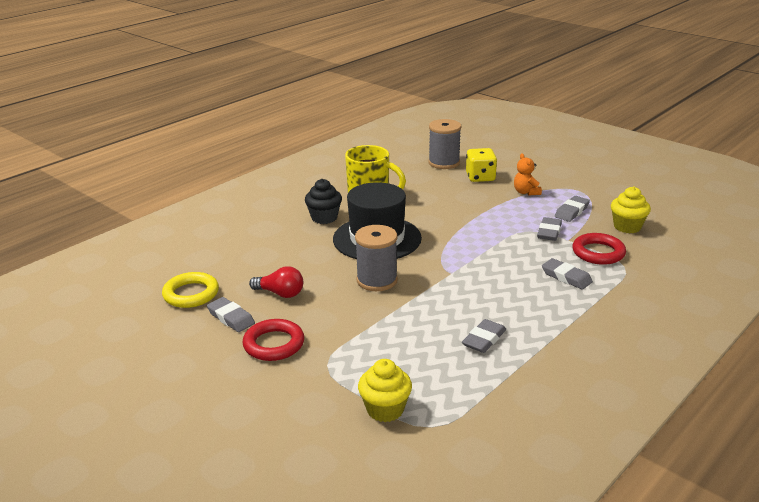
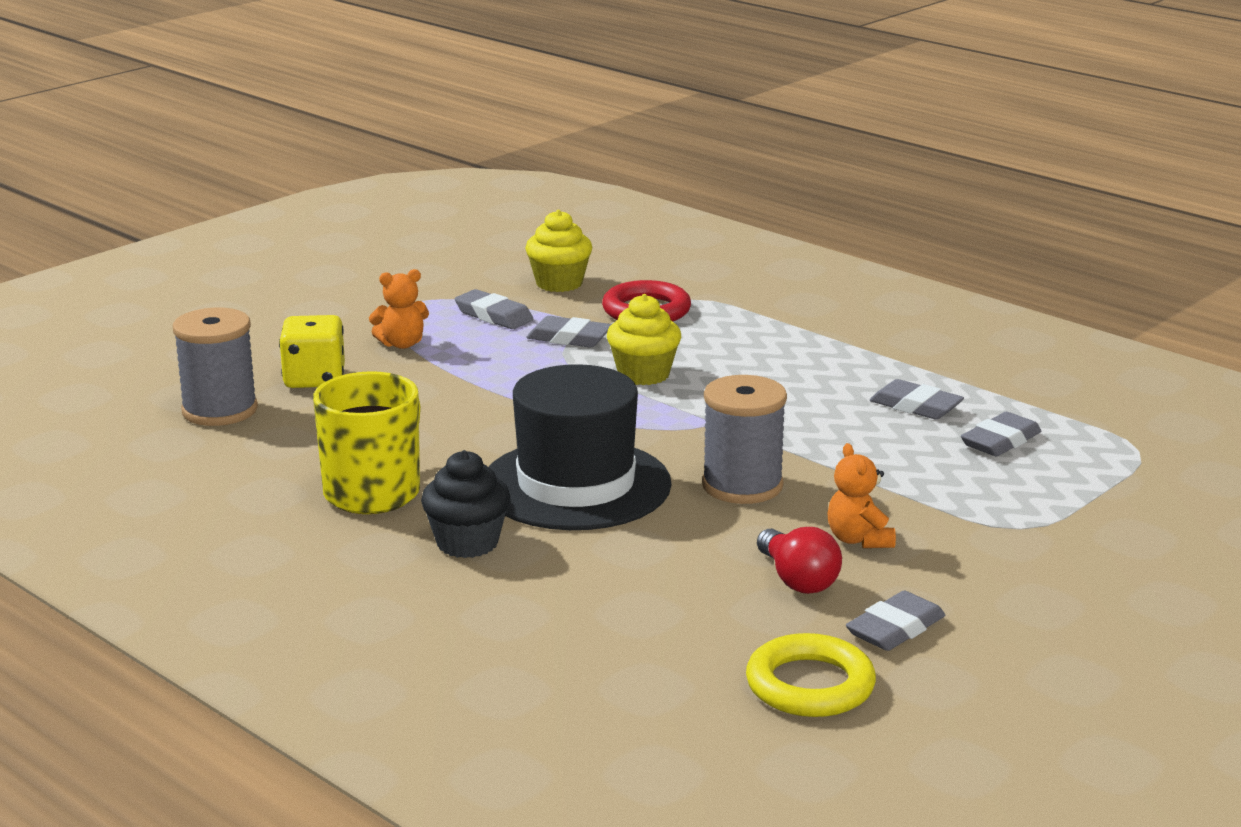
camera: 90 degrees left, 5 degrees down
red ring [243,319,304,361] -> none
red light bulb [249,266,303,298] -> red light bulb turned 135 degrees clockwise [757,527,842,594]
yellow cupcake [358,359,412,422] -> yellow cupcake moved to [607,294,681,385]
grey eraser [542,258,593,290] -> grey eraser moved to [961,412,1041,456]
none -> orange teddy bear [828,443,896,548]

